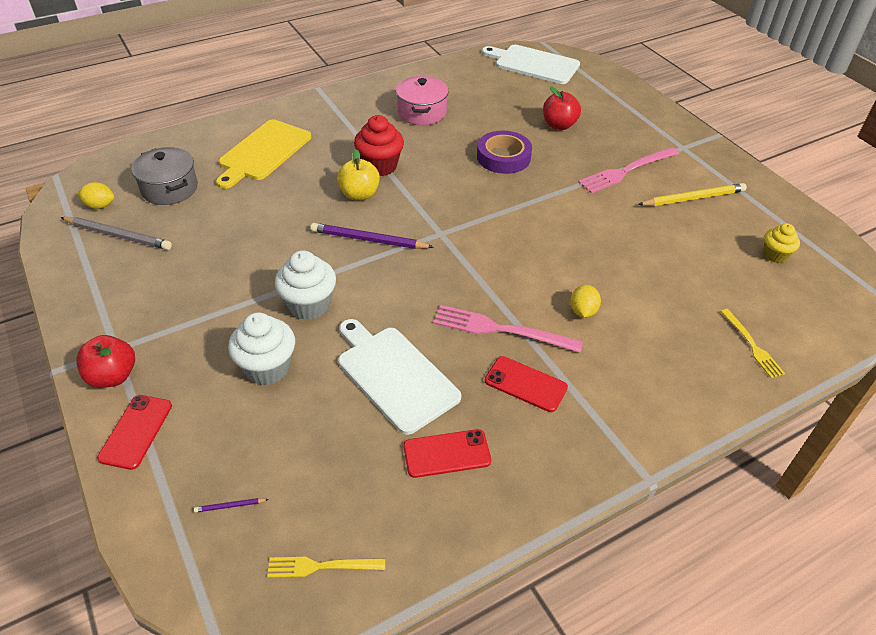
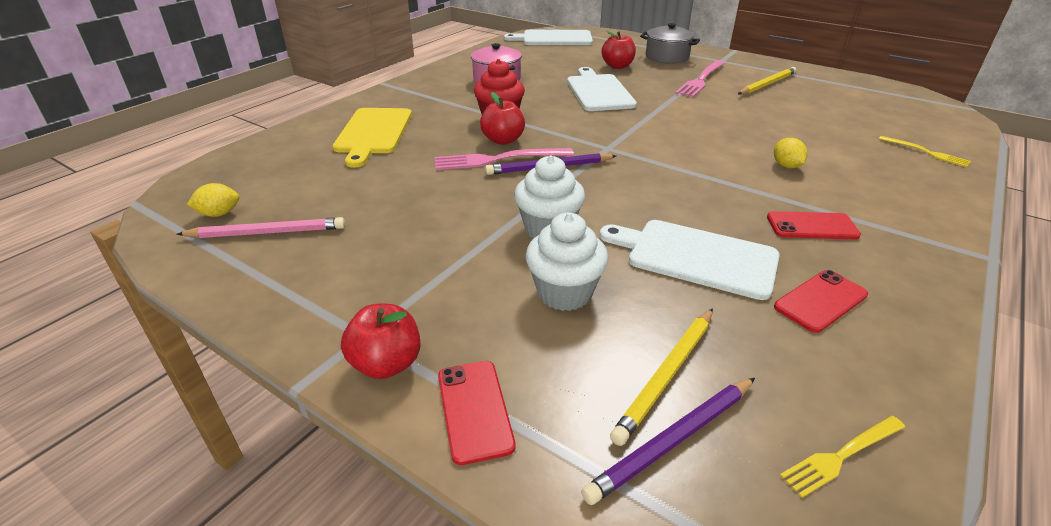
camera: 25 degrees left, 10 degrees down
grey pencil [60,217,172,250] -> pink pencil [177,217,345,238]
grey pot [131,147,198,205] -> grey pot moved to [640,23,700,64]
purple pencil [194,498,269,512] -> purple pencil [581,378,755,505], size x2.38
yellow apple [337,149,380,201] -> red apple [480,92,525,145]
pink fork [433,305,583,353] -> pink fork moved to [435,148,574,170]
purple tape [477,131,532,174] -> white cutting board [567,67,637,111]
yellow cupcake [763,223,800,263] -> none
none -> yellow pencil [610,308,713,446]

